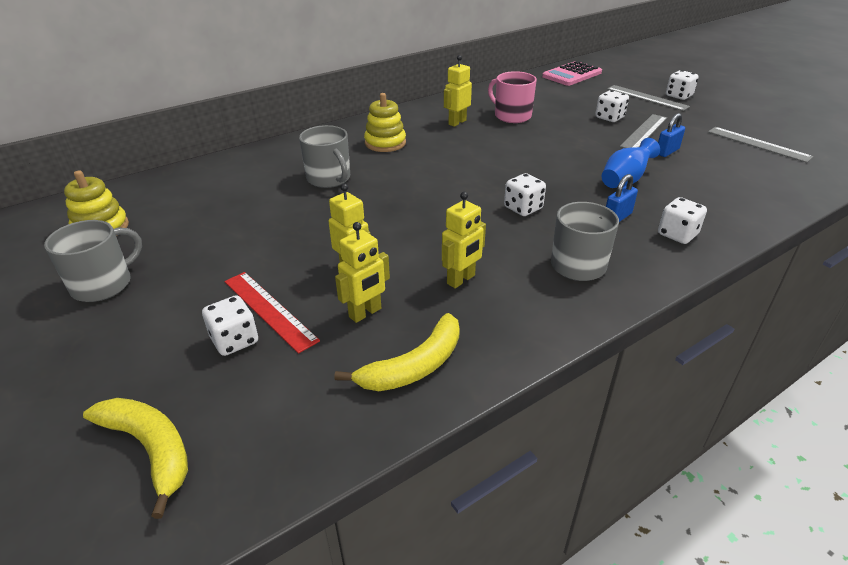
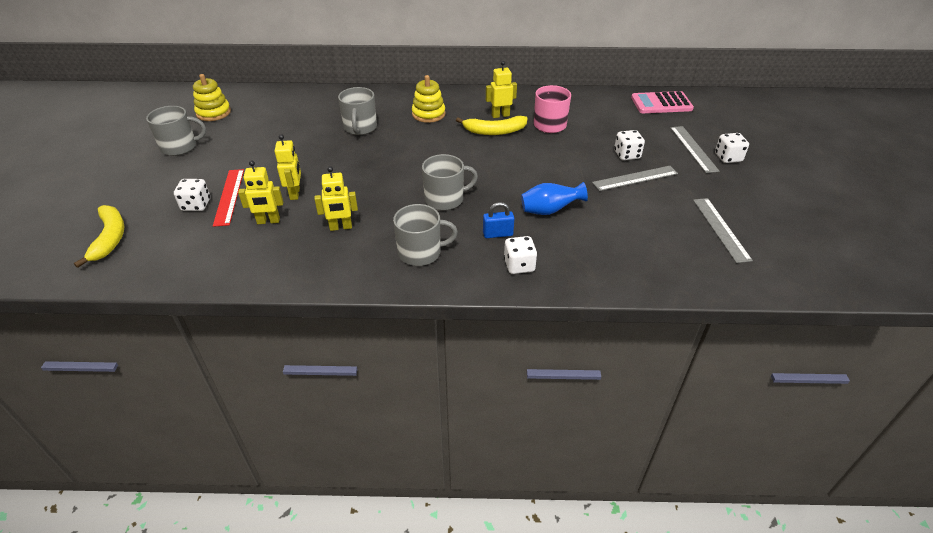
camera: 35 degrees right, 5 degrees up
yellow banana [334,313,460,391] -> yellow banana moved to [456,116,527,135]
white dice [504,173,546,216] -> grey mug [422,154,478,210]
blue padlock [658,113,685,157] -> none

